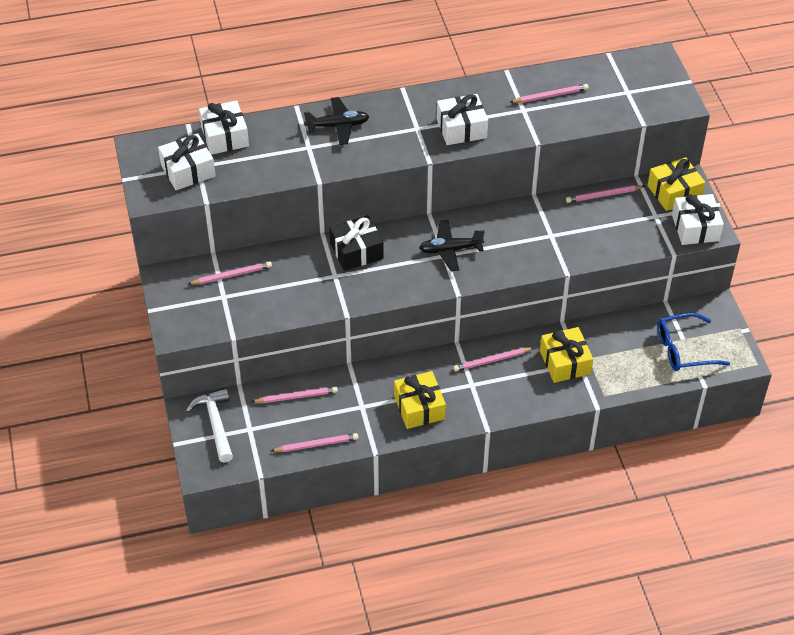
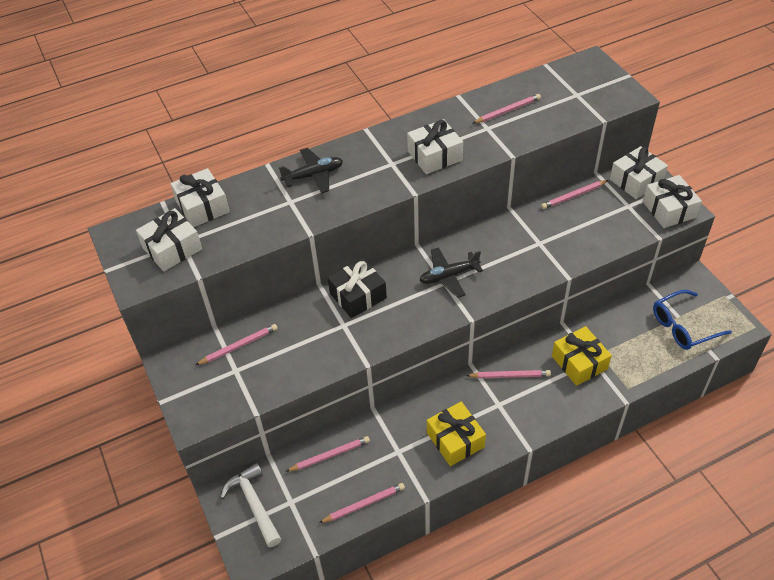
camera: 10 degrees left, 0 degrees up
pink pencil [453,348,534,371] -> pink pencil turned 150 degrees counterclockwise [466,370,551,379]
yellow gift [647,157,705,211] -> white gift [610,146,668,199]

